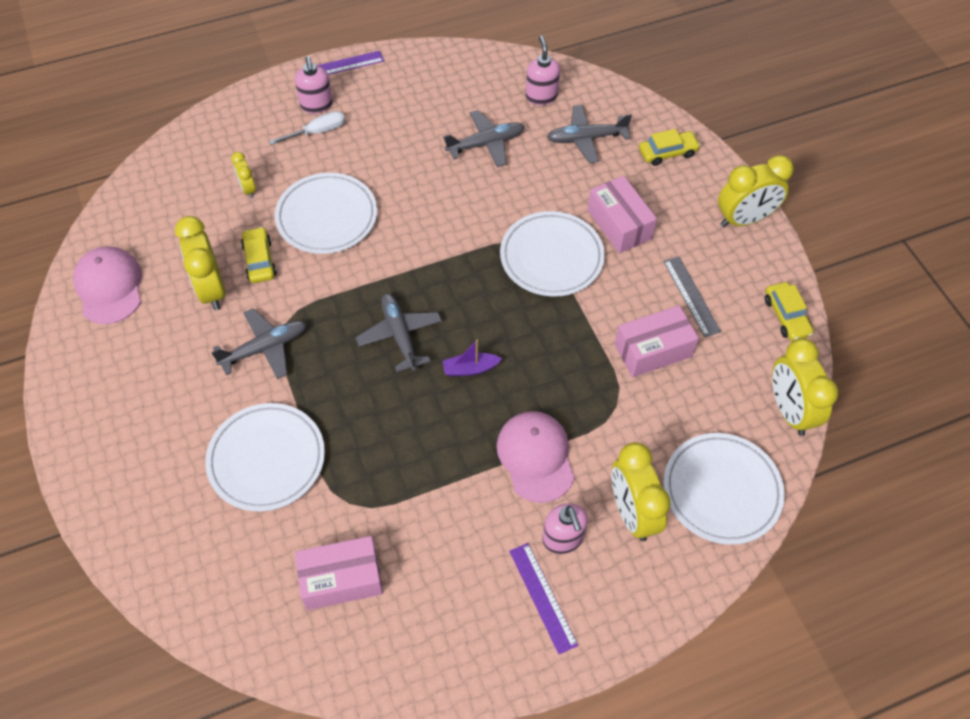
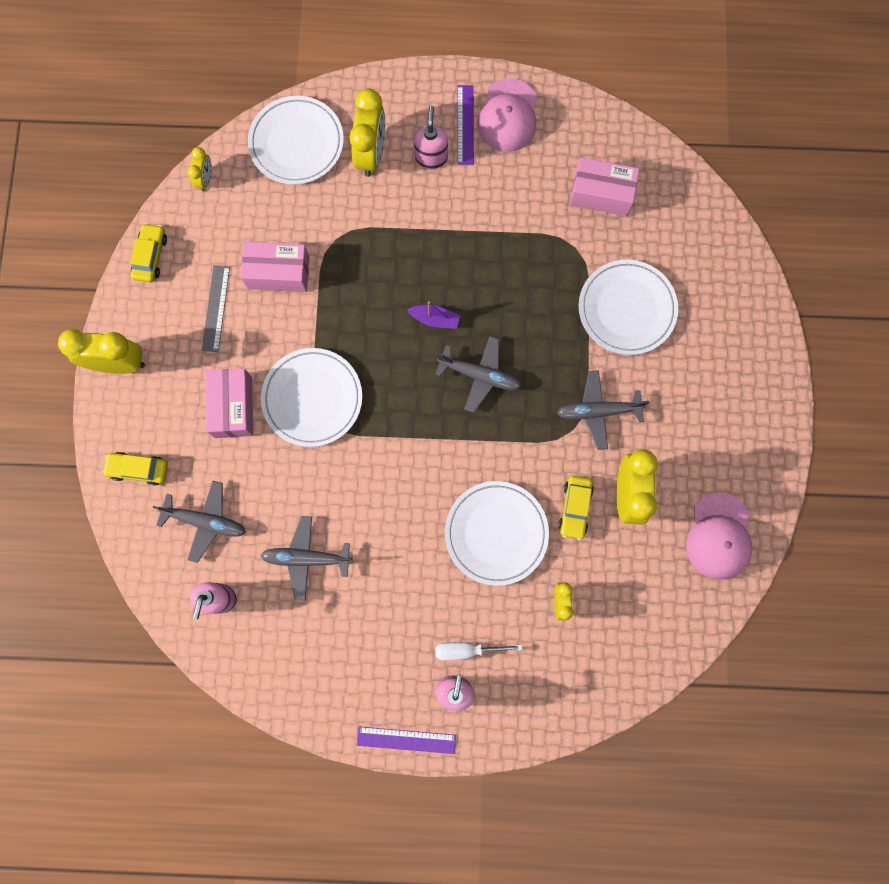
camera: 155 degrees left, 20 degrees up
grey plane [356,293,442,372] -> grey plane turned 75 degrees counterclockwise [435,336,522,413]
pink cap [497,411,575,503] -> pink cap moved to [478,78,537,152]
yellow clock [772,338,838,436] -> yellow clock [187,147,212,191], size x0.52

